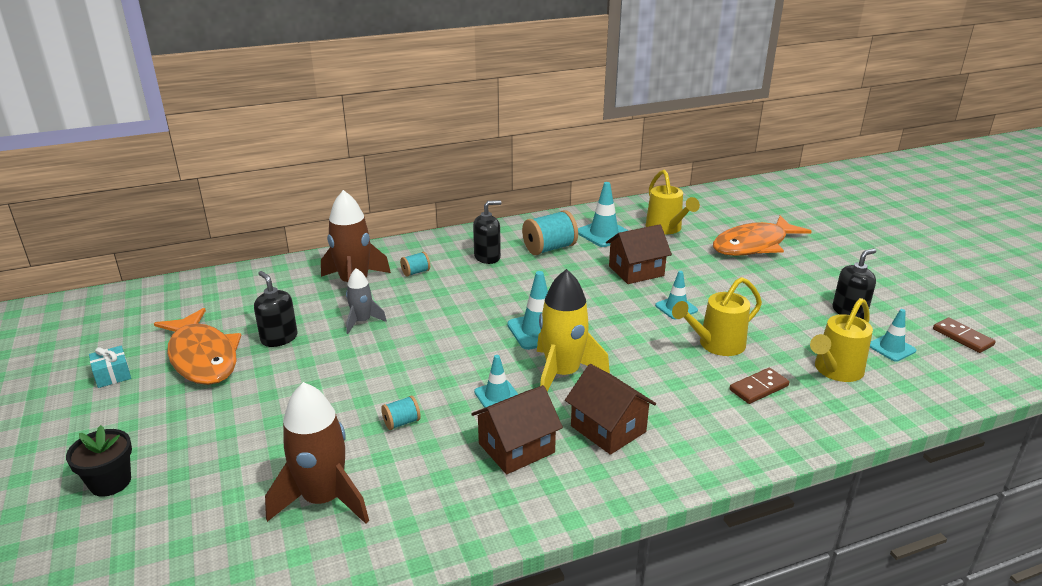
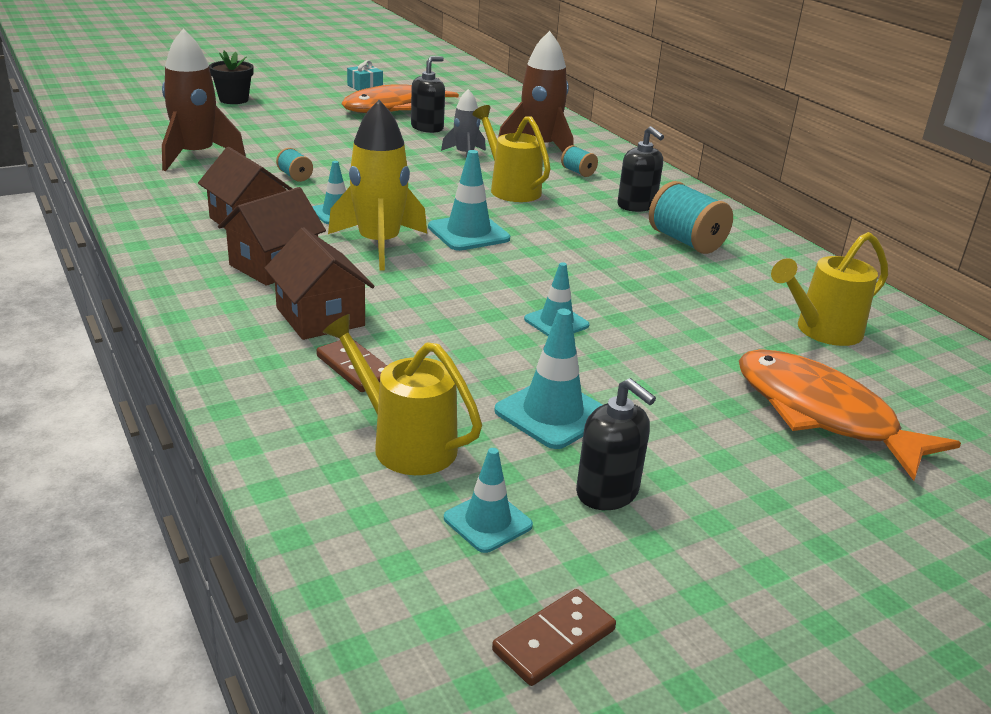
camera: 80 degrees right, 0 degrees up
turquoise traffic cone [578,182,629,247] -> turquoise traffic cone moved to [494,309,603,449]
brown house [606,224,672,284] -> brown house moved to [265,227,375,340]
yellow watering can [672,277,762,356] -> yellow watering can moved to [472,105,551,202]

